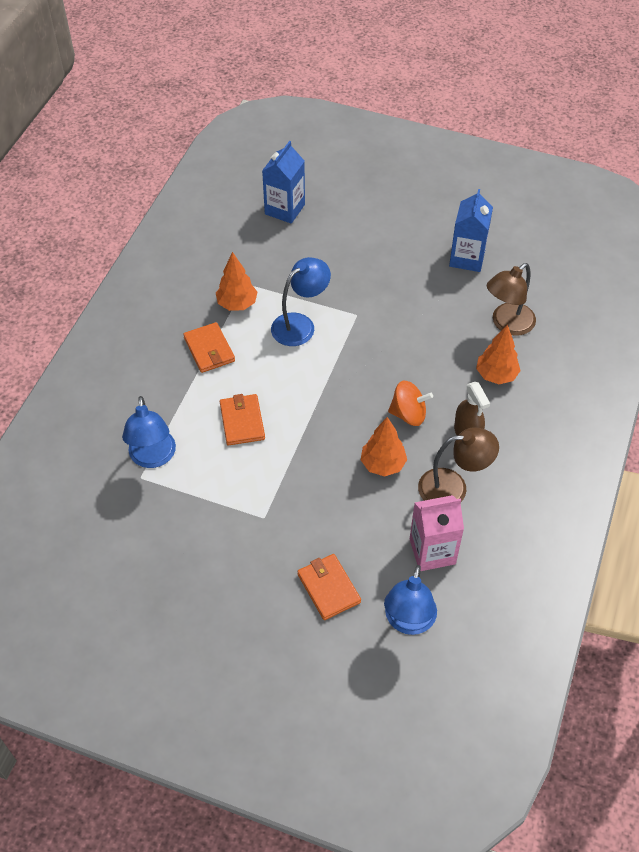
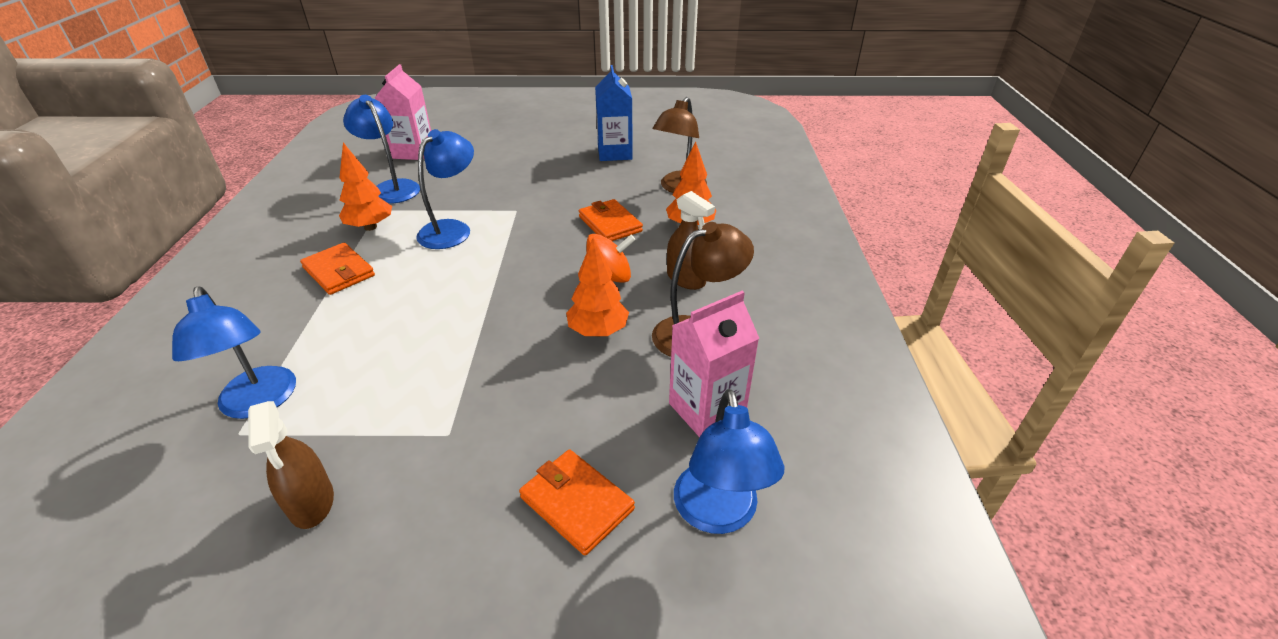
camera: 20 degrees left, 15 degrees down
orange wallet [220,394,265,445] -> orange wallet moved to [579,199,643,241]
blue carton [262,141,305,224] -> pink carton [375,64,431,160]
none -> brown spray bottle [248,401,334,529]
none -> blue lamp [343,95,420,204]

